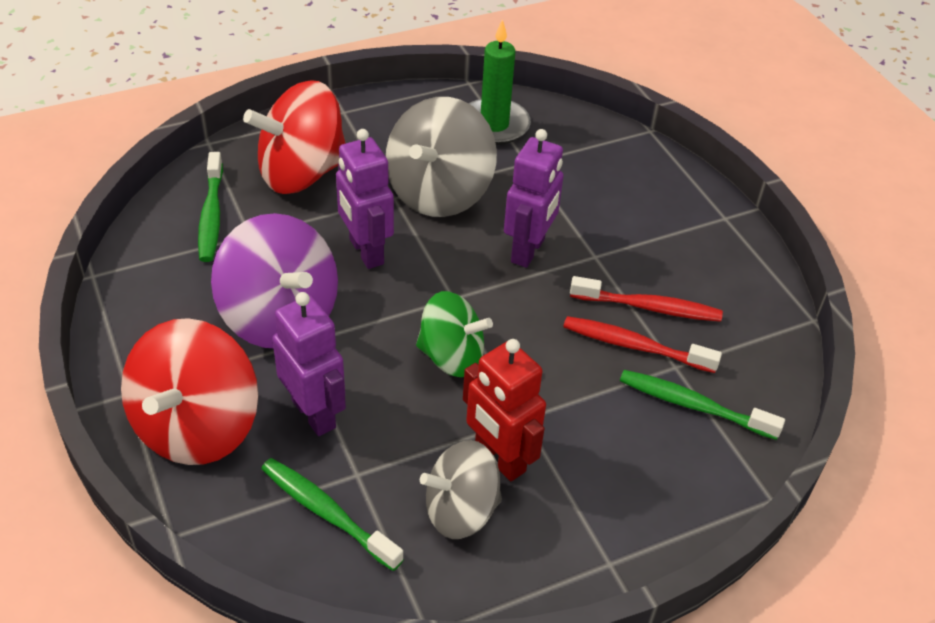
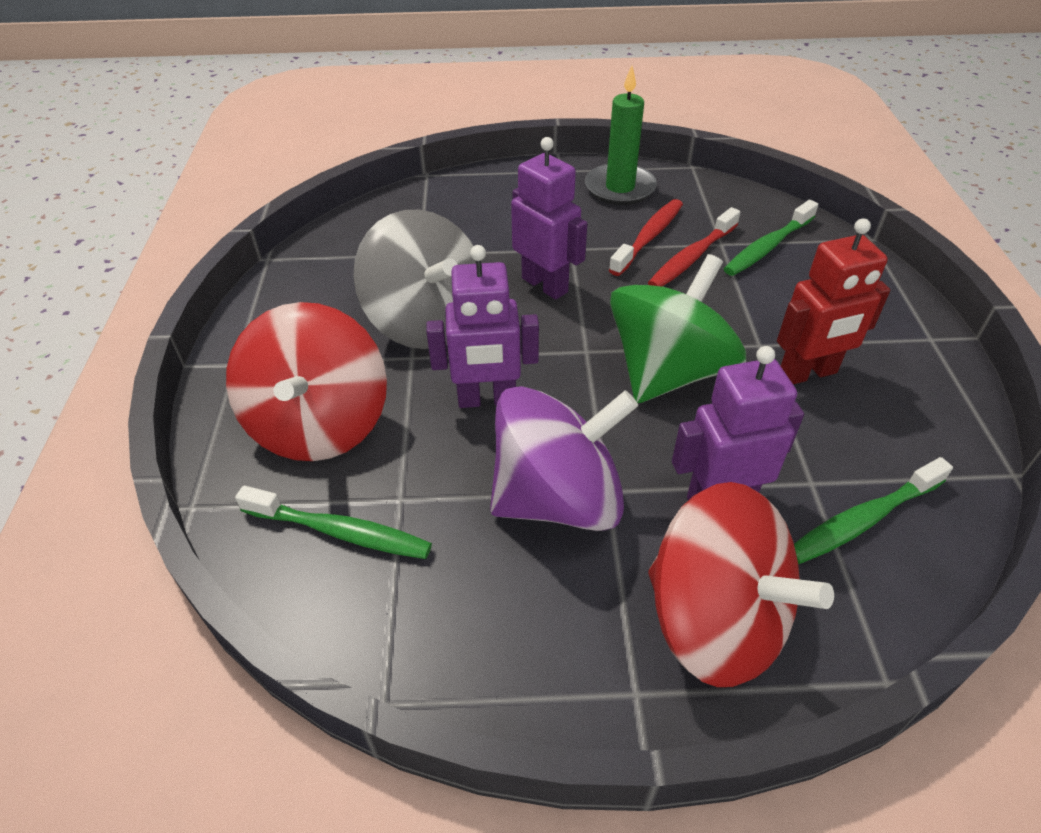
camera: 65 degrees left, 0 degrees up
green spinning top [416,291,493,377] -> green spinning top [610,254,746,403], size x1.54
grey spinning top [420,440,502,539] -> none
green candle [469,19,531,145] -> green candle moved to [585,65,657,205]

